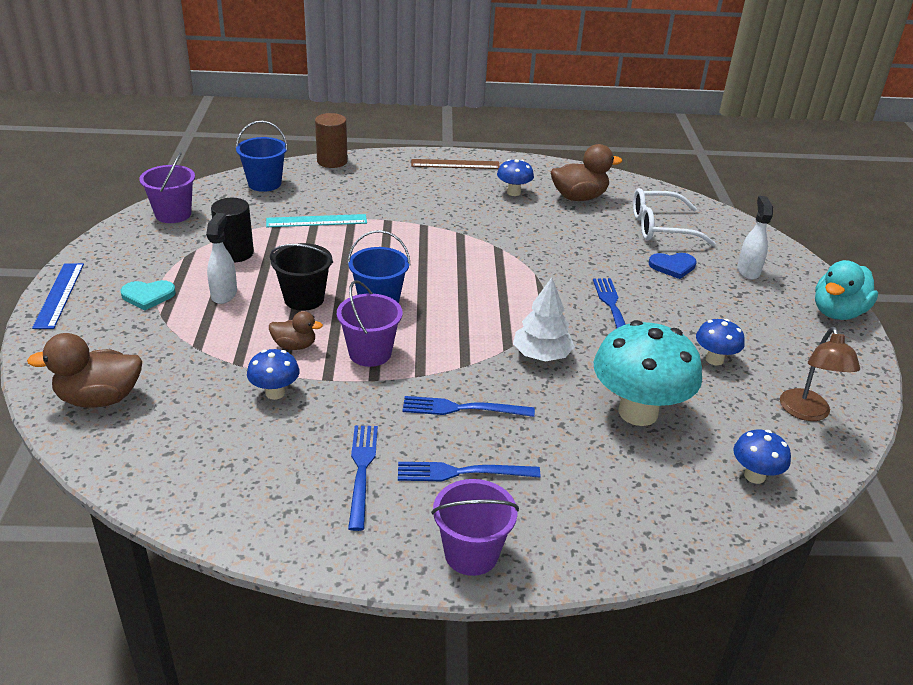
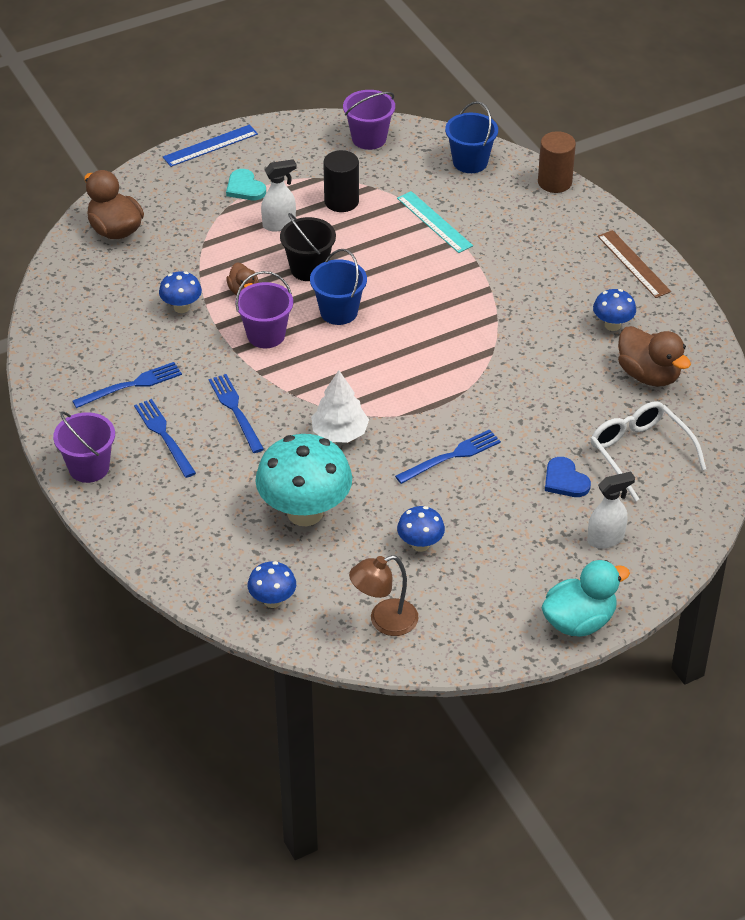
camera: 65 degrees right, 10 degrees up
turquoise duck [815,260,878,320] -> turquoise duck turned 135 degrees clockwise [542,560,630,637]

